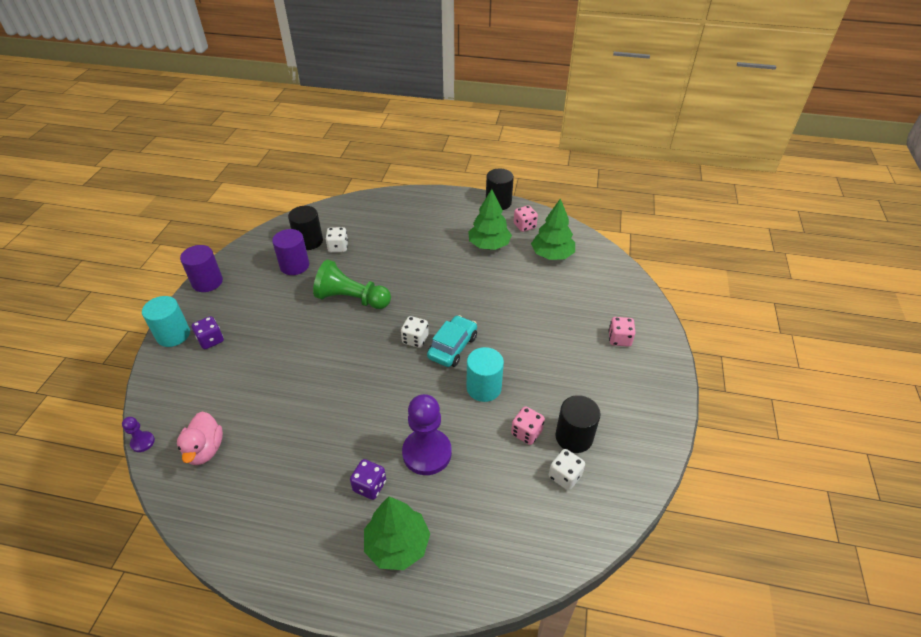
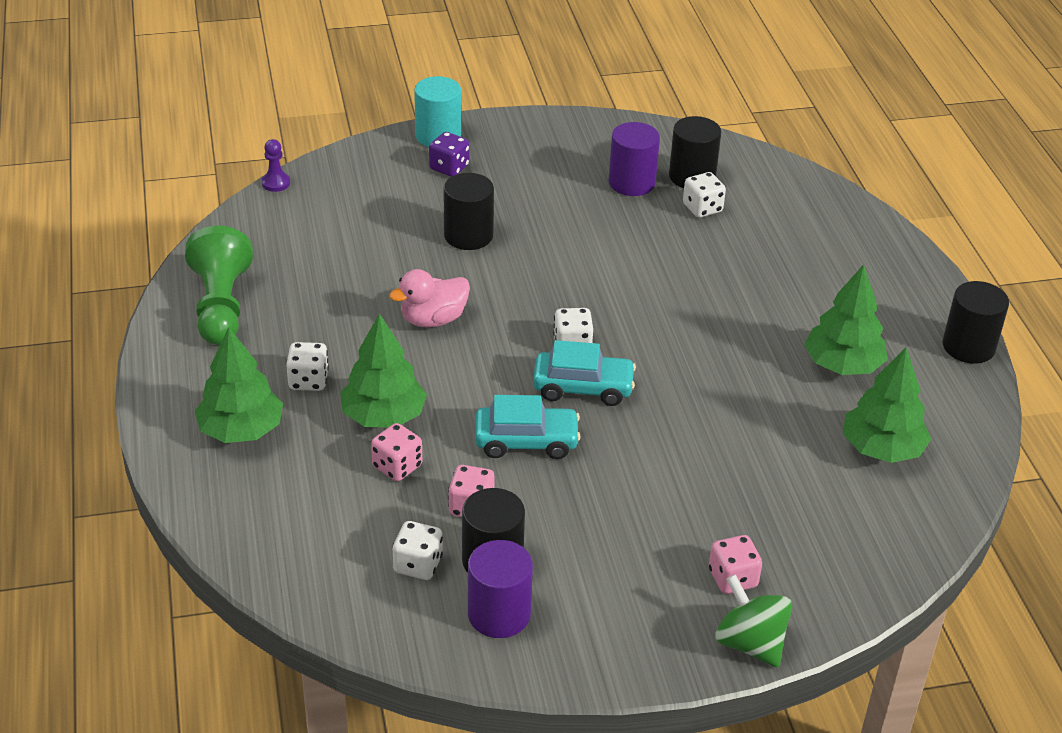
camera: 65 degrees right, 5 degrees down
pink duck [177,411,223,465] -> pink duck moved to [389,269,470,327]
purple cylinder [180,245,223,292] -> purple cylinder moved to [468,540,533,638]
green pawn [313,260,391,309] -> green pawn moved to [185,225,253,345]
purple dice [350,459,386,500] -> white dice [286,342,329,391]
purple pawn [402,394,452,475] -> green tree [340,314,427,428]
turquoise cylinder [466,347,504,402] -> turquoise car [475,395,581,459]
pink dice [514,205,538,232] -> pink dice moved to [371,423,422,481]
none -> black cylinder [444,173,494,250]
none -> green spinning top [715,574,792,668]

